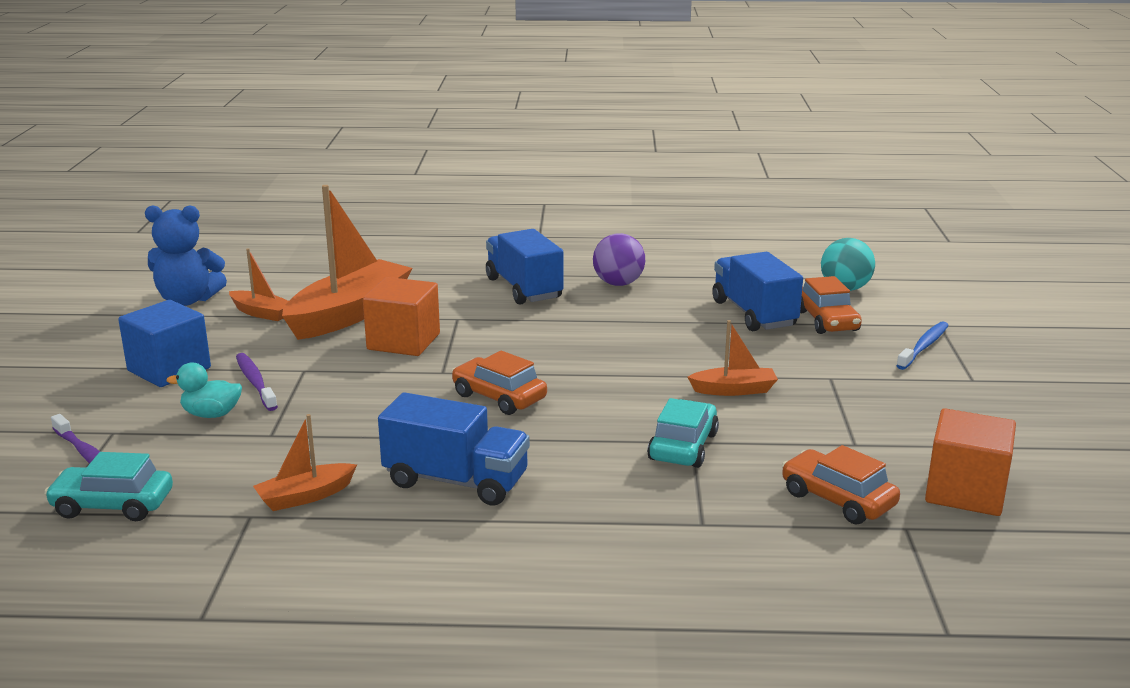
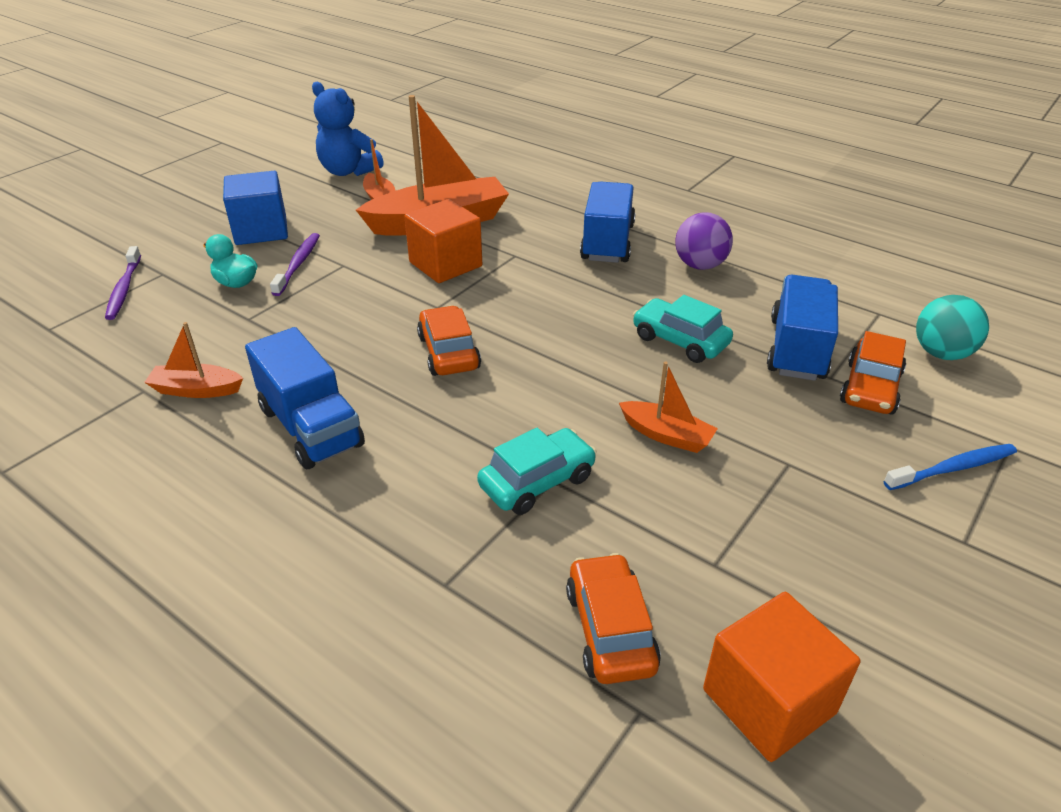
camera: 35 degrees right, 15 degrees up
turquoise car [44,452,173,522] -> turquoise car moved to [633,295,733,363]

